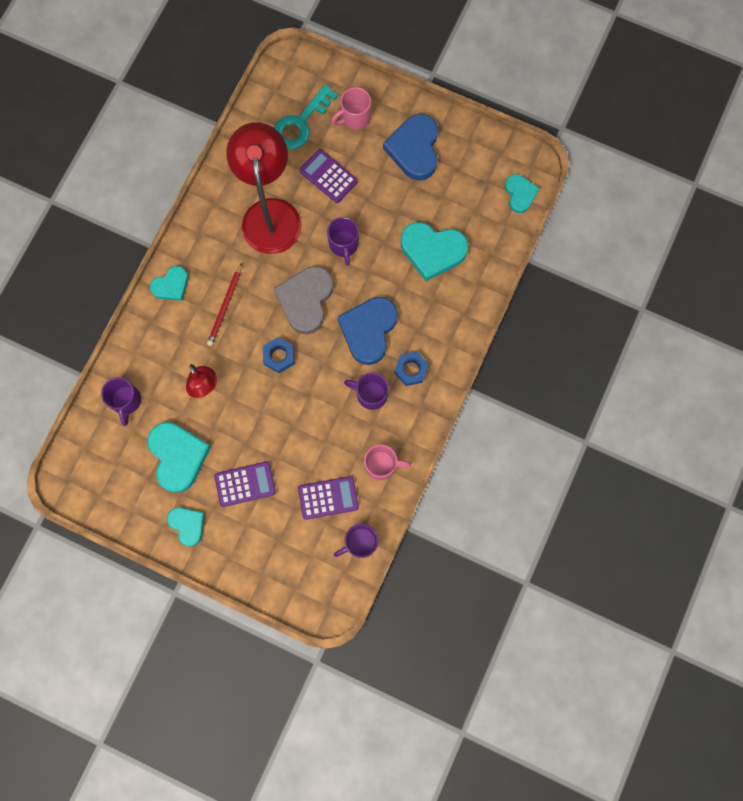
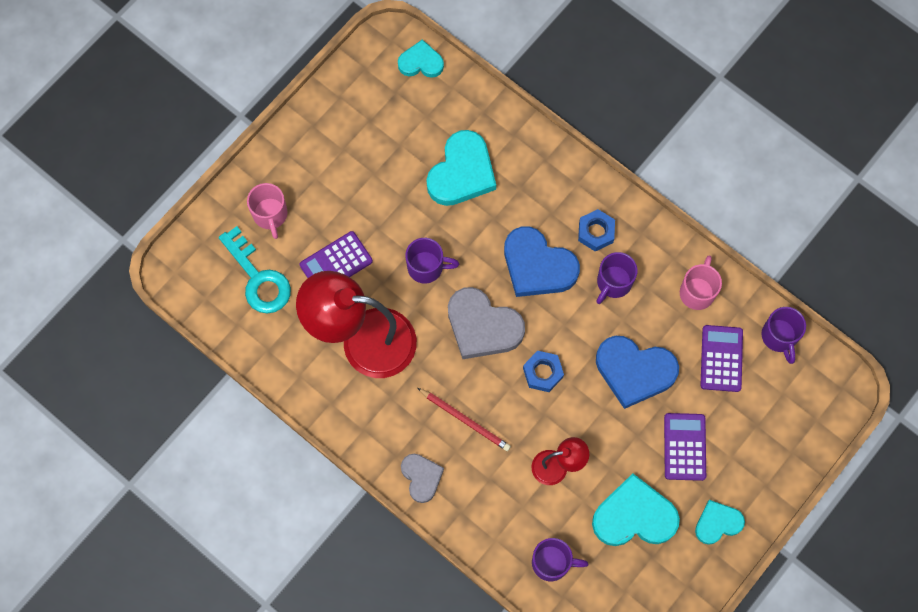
camera: 75 degrees left, 5 degrees down
turquoise heart [150,266,188,301] -> grey heart [401,454,444,503]
blue heart [383,114,438,181] -> blue heart moved to [596,336,679,409]

